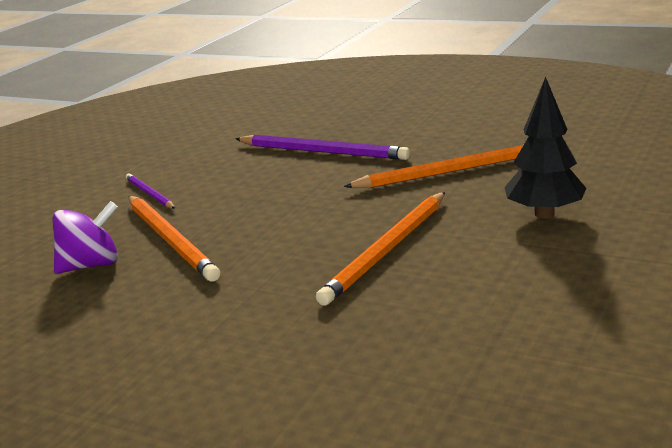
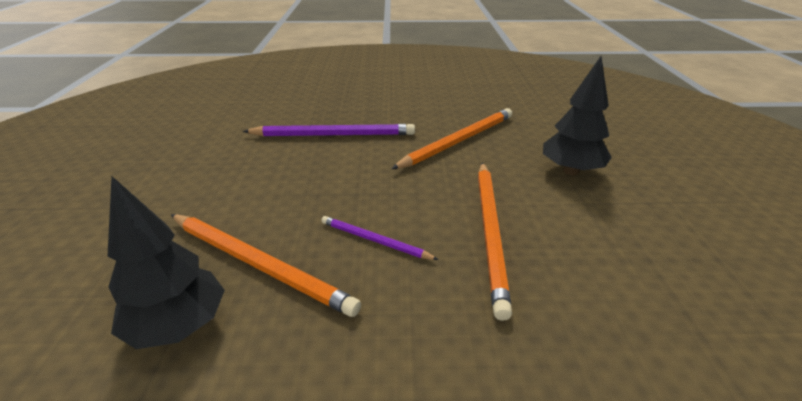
camera: 30 degrees left, 10 degrees up
purple spinning top [53,201,118,274] -> black tree [107,176,225,349]
purple pencil [126,174,175,209] -> purple pencil moved to [321,216,439,260]

